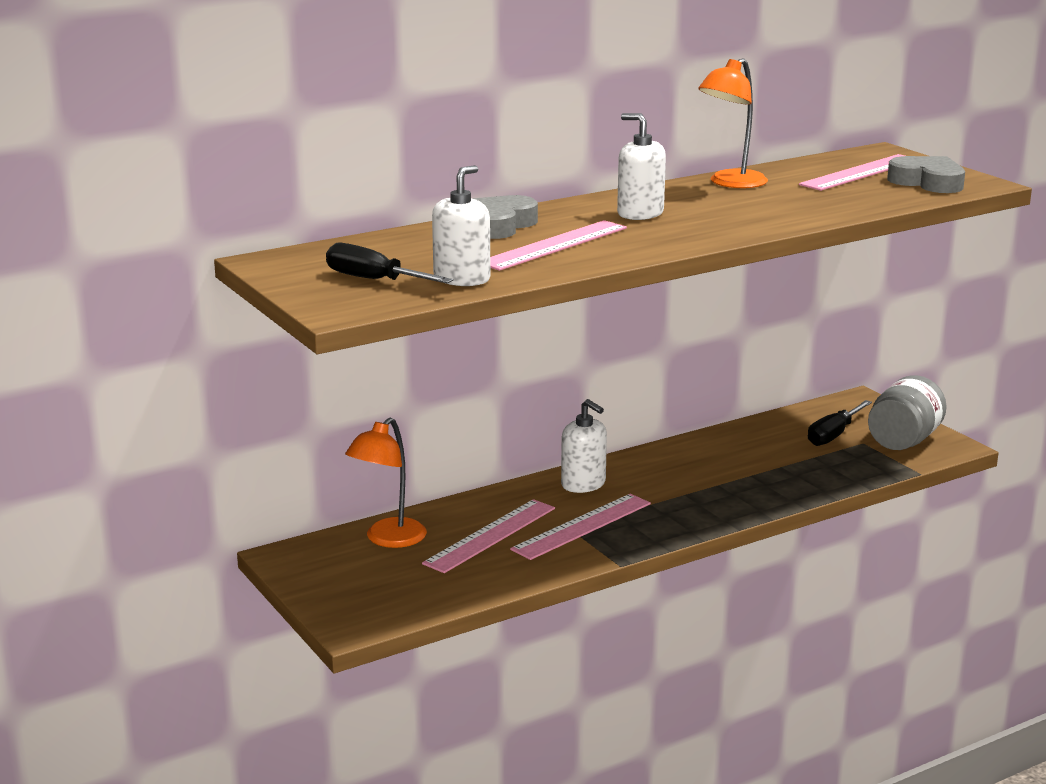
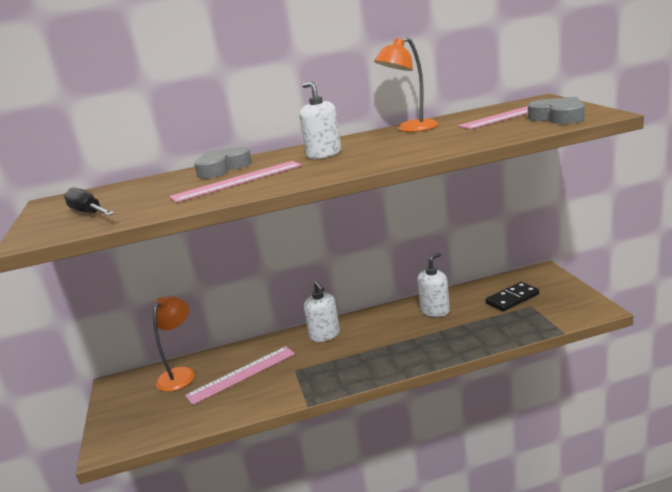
camera: 20 degrees right, 0 degrees up
orange lamp [345,417,427,548] -> orange lamp turned 150 degrees clockwise [153,296,195,392]
white soap dispenser [432,165,491,286] -> white soap dispenser moved to [417,252,450,317]
pink ruler [510,494,651,560] -> none
black screwdriver [808,400,872,446] -> black domino [486,282,539,312]
grey jar [868,375,947,450] -> none

